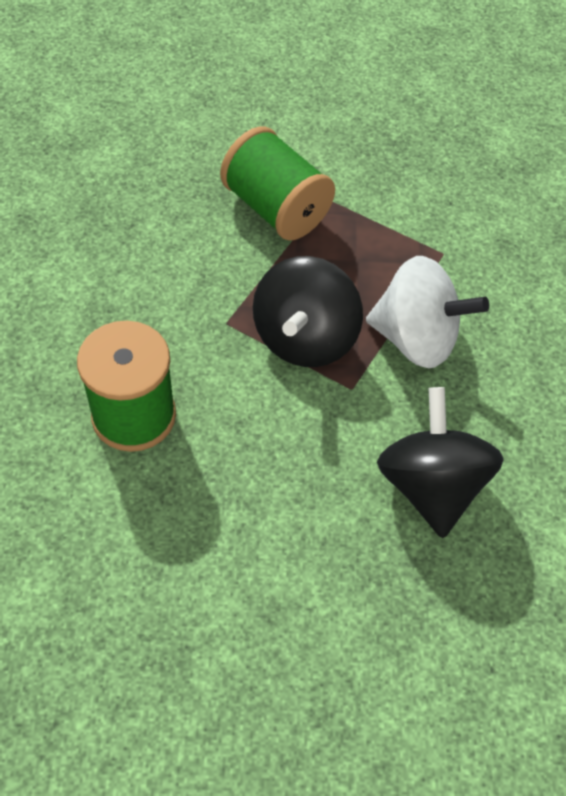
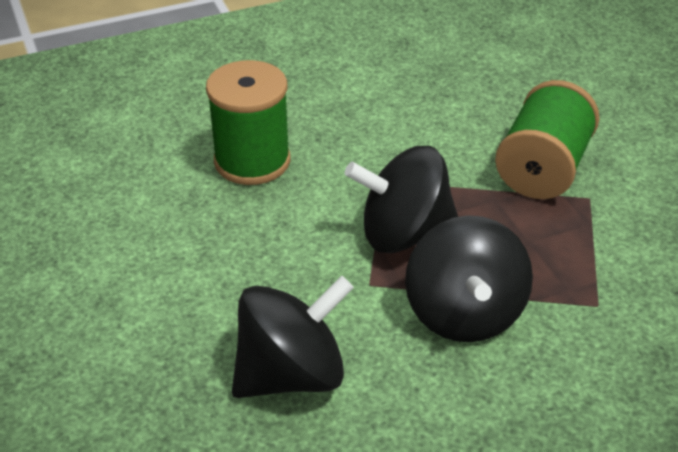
camera: 70 degrees right, 15 degrees down
white spinning top [366,256,489,368] -> black spinning top [405,215,533,342]

